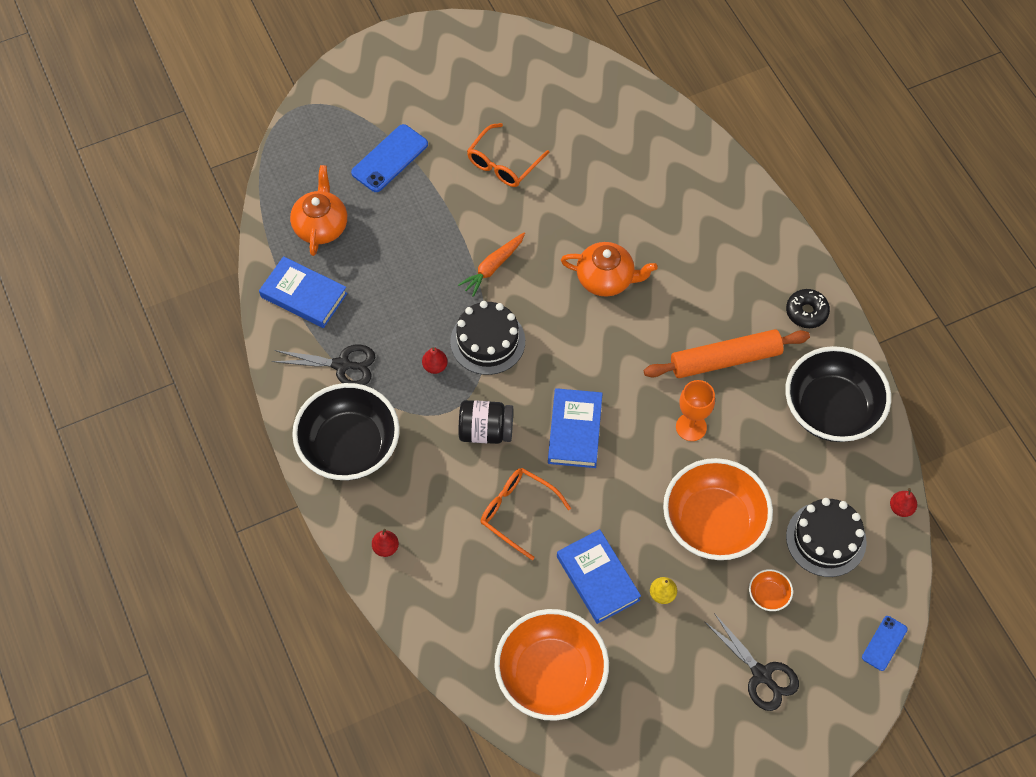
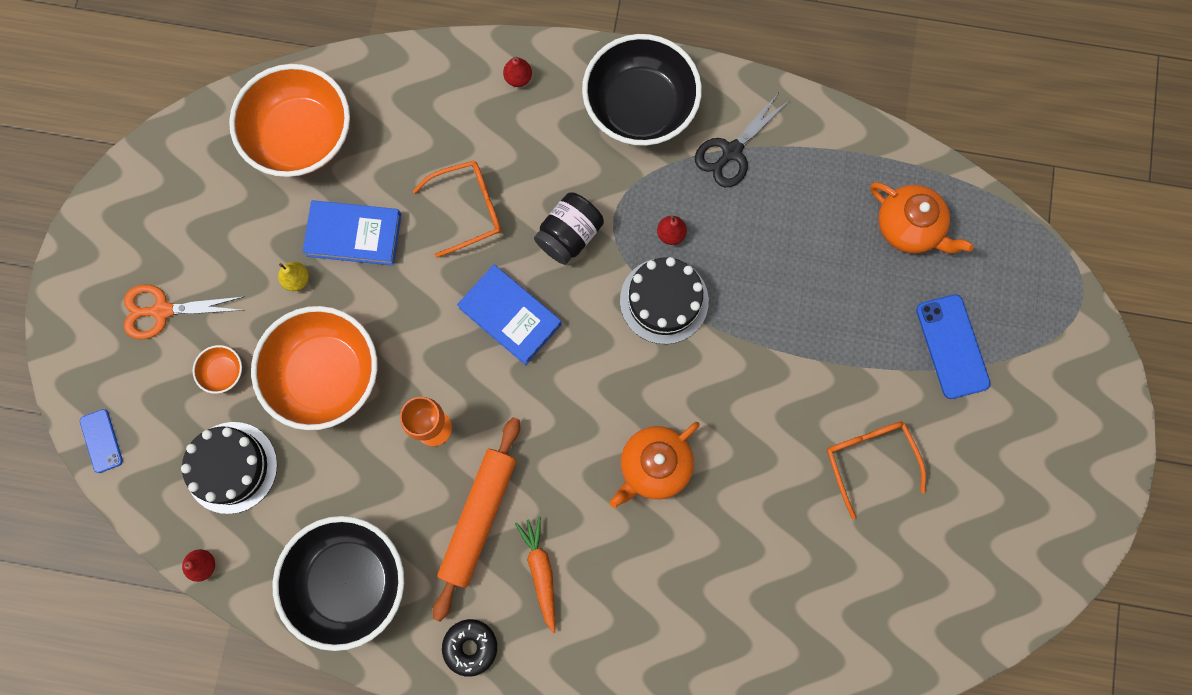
camera: 125 degrees right, 15 degrees up
blue book [259,256,347,328] -> none
orange carrot [458,233,525,297] -> orange carrot moved to [515,517,555,634]
black scissors [705,613,799,711] -> orange scissors [124,285,243,339]

